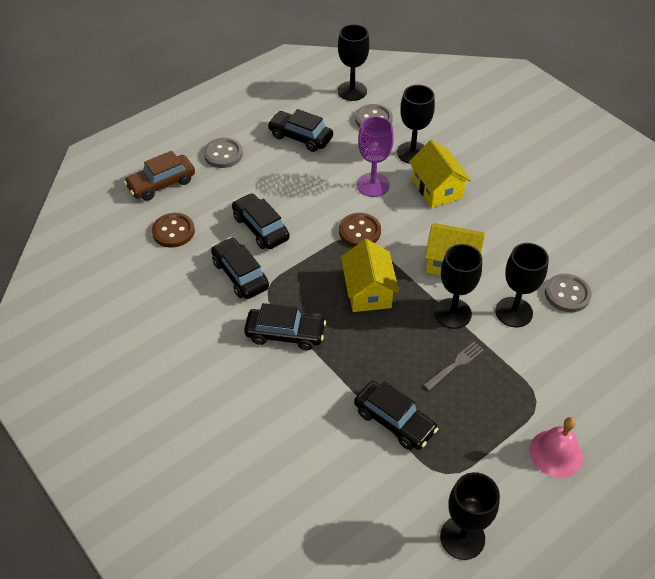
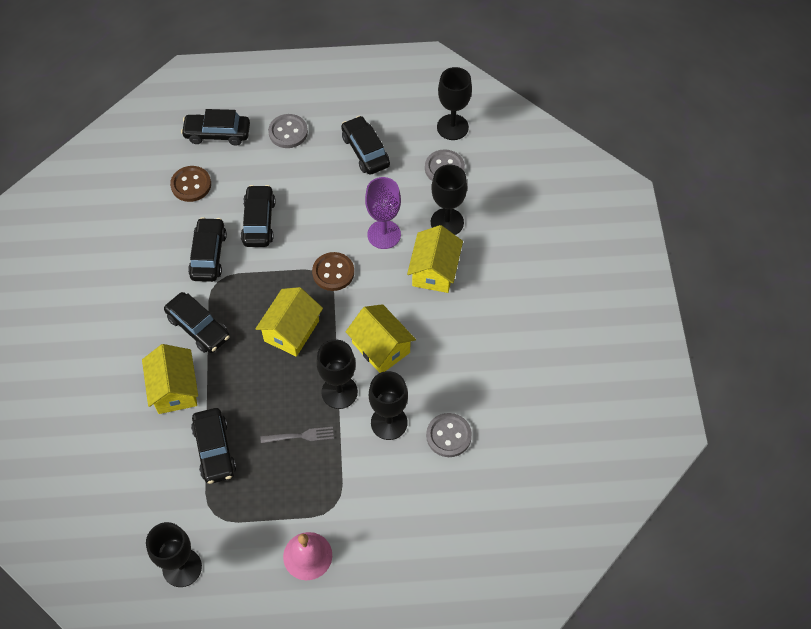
camera: 35 degrees right, 10 degrees up
brown car [124,151,195,201] -> black car [181,109,250,146]
none -> yellow house [142,344,198,414]

